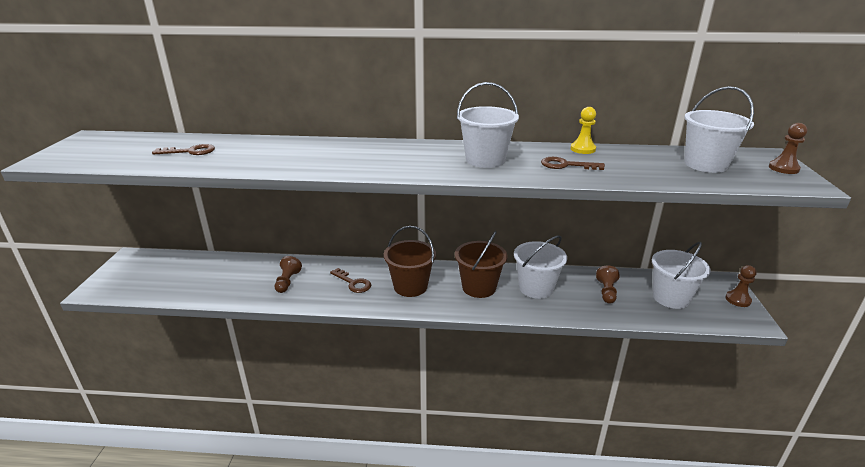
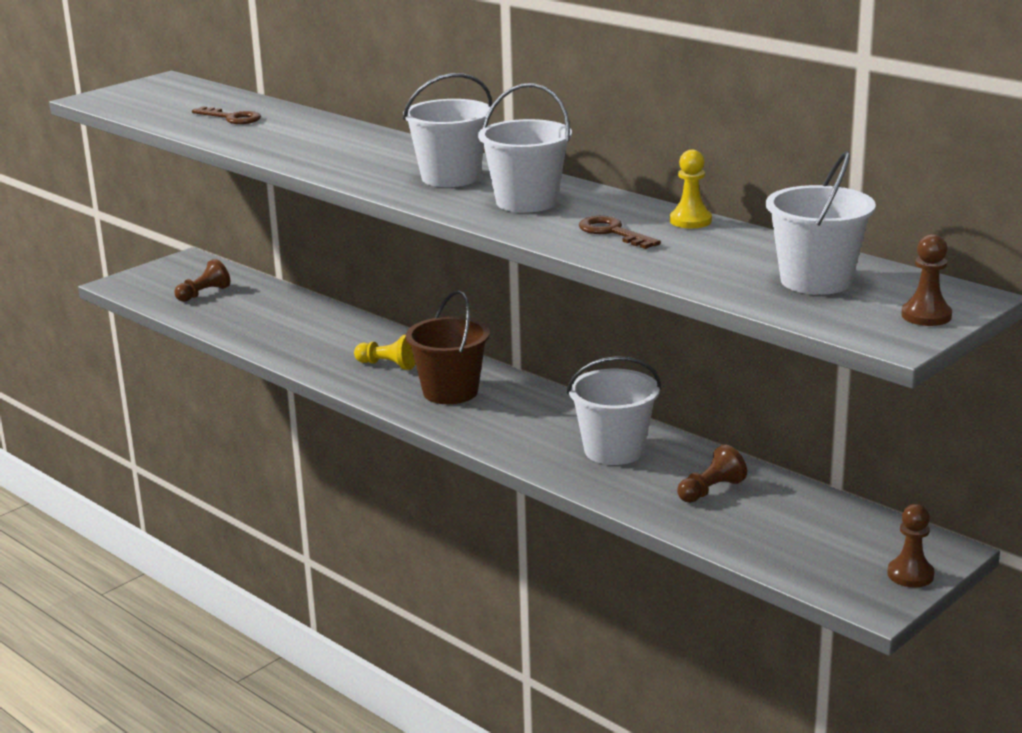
camera: 40 degrees right, 5 degrees down
brown pawn [275,256,302,293] -> brown pawn moved to [174,259,230,302]
brown key [330,268,371,293] -> yellow pawn [354,335,415,370]
brown bucket [455,231,508,298] -> none
white bucket [652,242,711,309] -> white bucket moved to [403,73,492,187]

